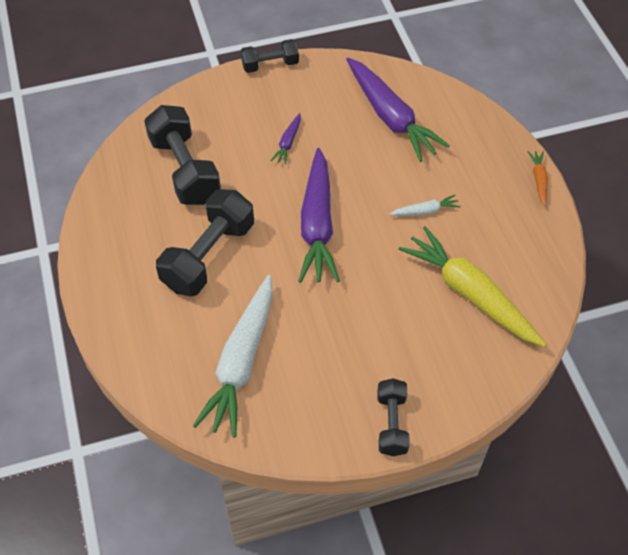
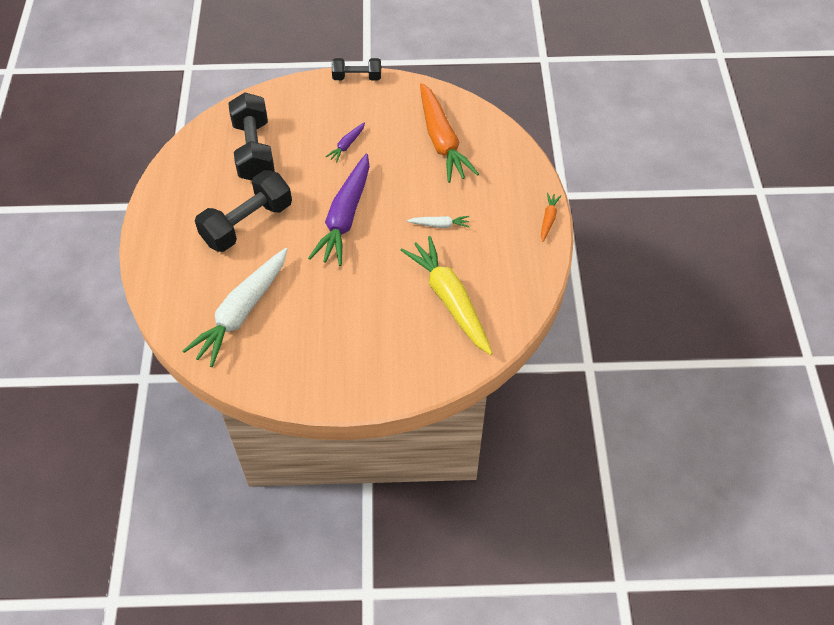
camera: 15 degrees right, 0 degrees up
purple carrot [346,58,450,162] -> orange carrot [420,83,479,183]
black dumbbell [377,378,410,456] -> none

